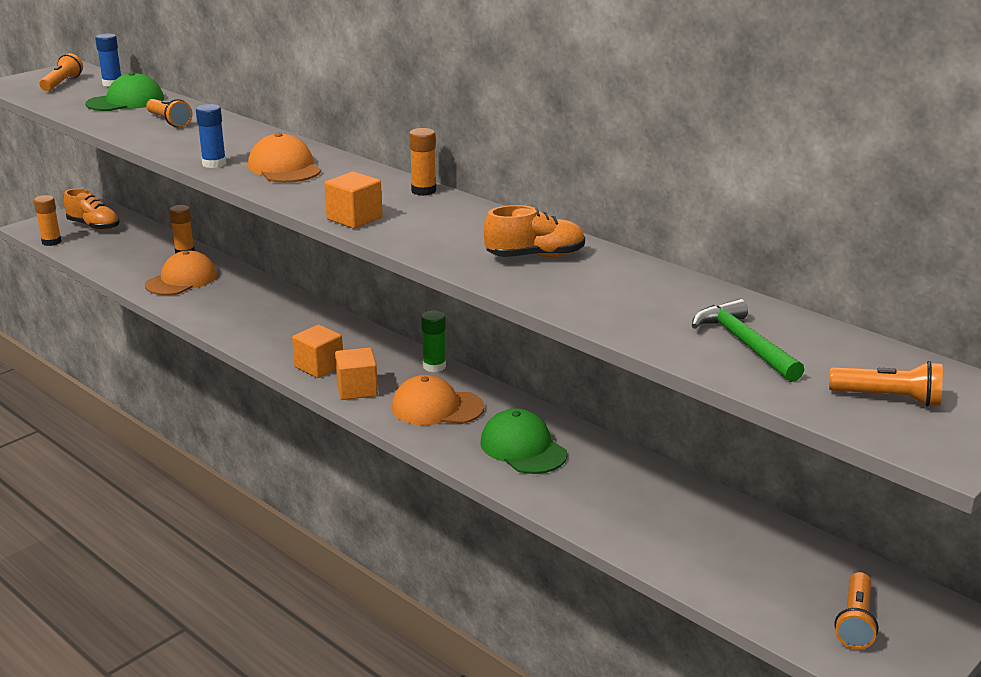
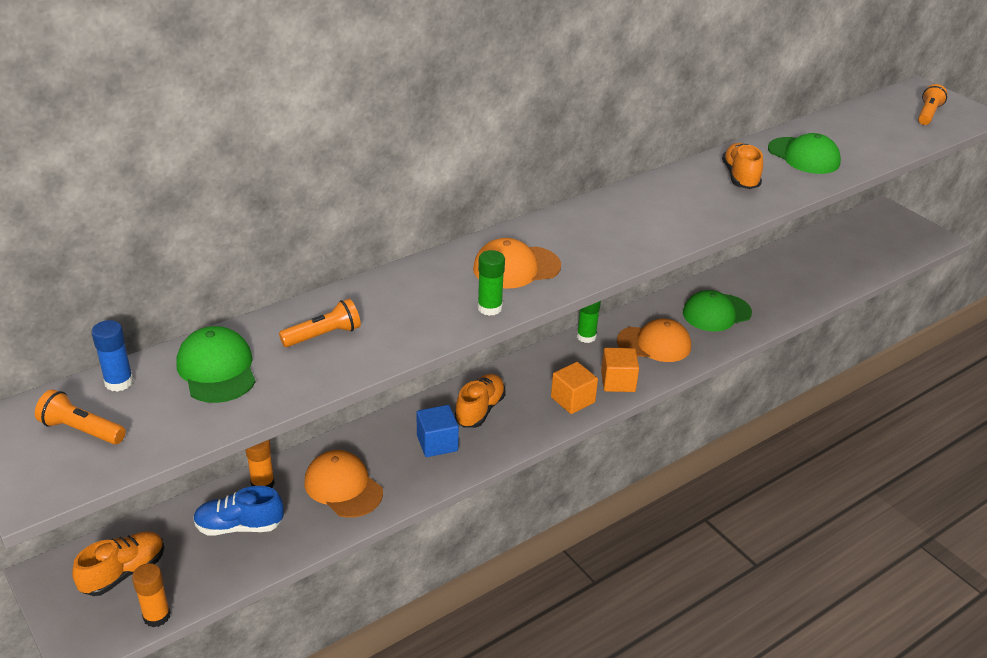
camera: 80 degrees left, 10 degrees up
blue glue stick [196,104,226,168] -> green glue stick [477,250,505,316]
orange cube [324,172,383,229] -> none
orange cap [392,375,484,425] -> orange cap turned 105 degrees counterclockwise [617,319,691,362]
orange glue stick [409,128,436,196] -> none
green hammer [692,299,804,382] -> none
orange flashlight [834,572,878,649] -> none
none -> blue shoe [193,486,284,535]
none -> blue cube [417,405,459,457]
none -> orange shoe [454,374,506,428]
none -> green cap [768,133,841,174]

